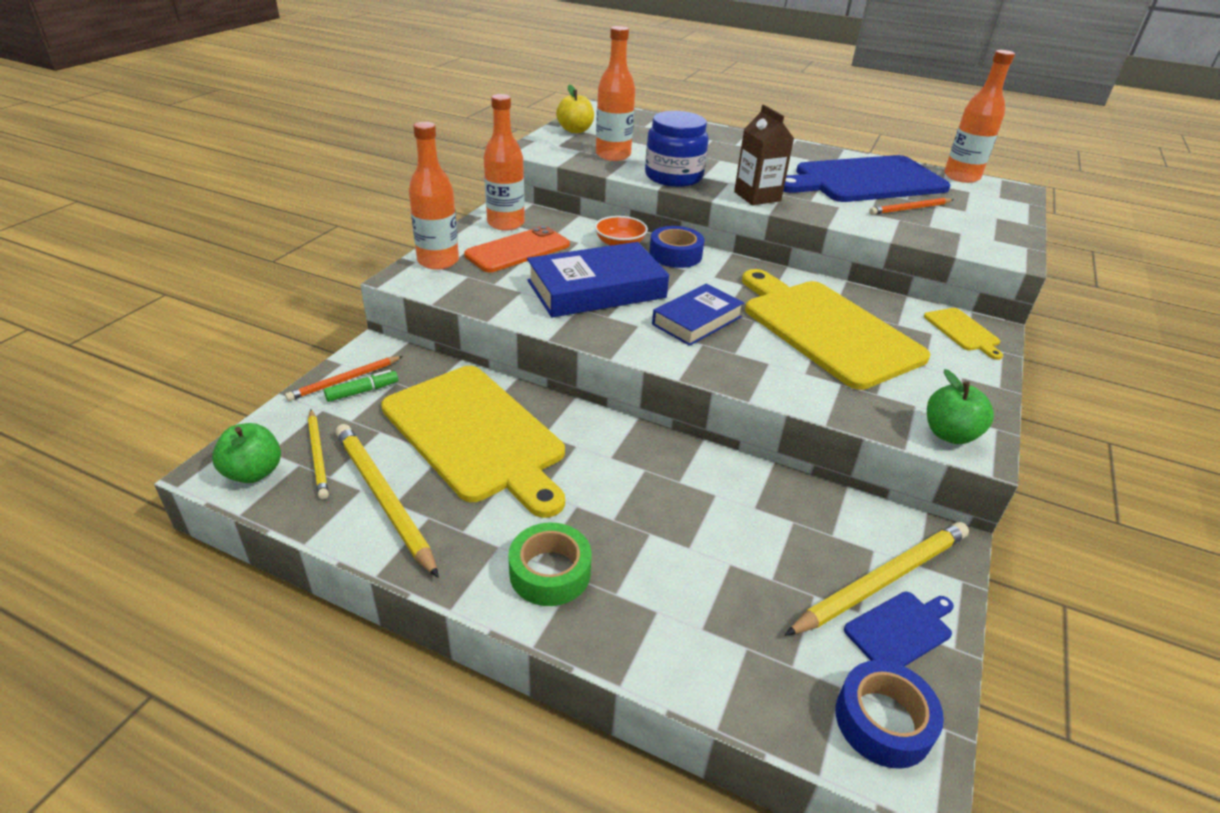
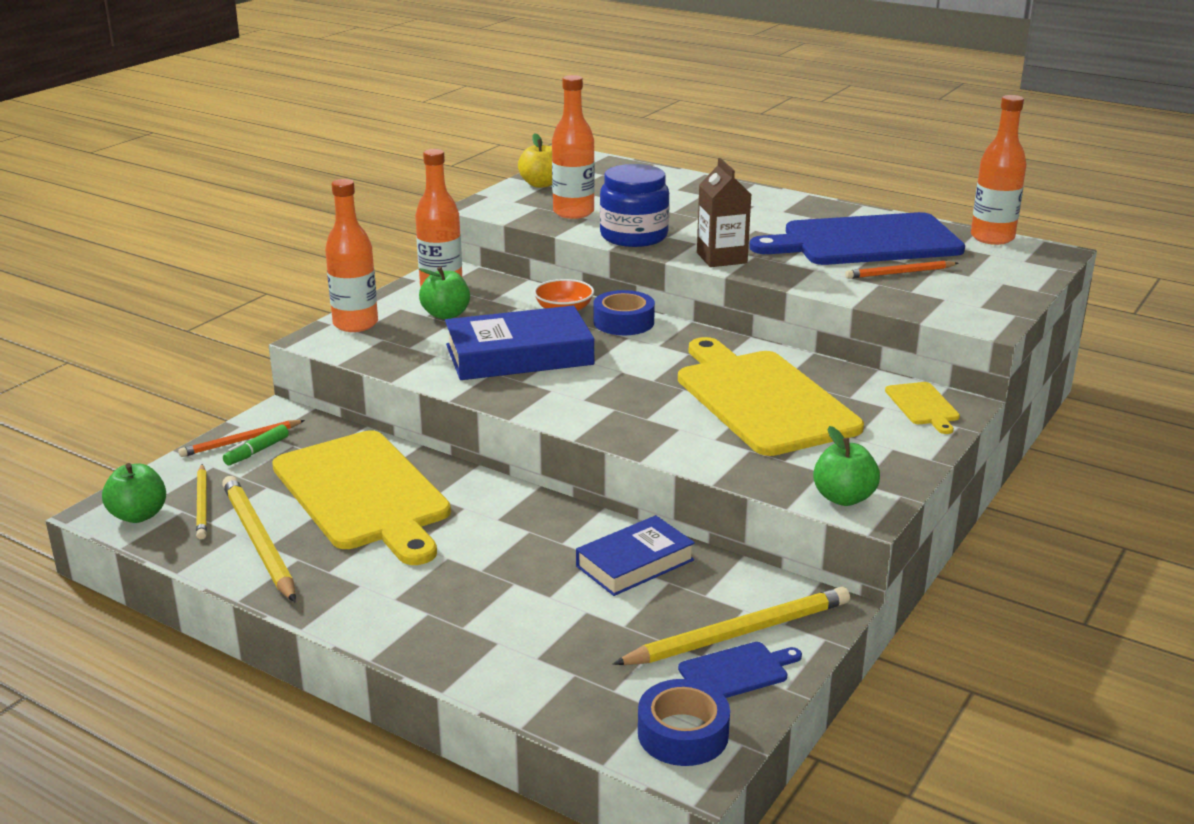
camera: 10 degrees right, 10 degrees down
green marker [324,370,398,402] -> green marker turned 150 degrees clockwise [223,424,289,465]
orange phone [464,226,570,272] -> green apple [419,266,470,319]
green tape [508,523,592,606] -> none
blue book [652,284,744,346] -> blue book moved to [576,515,695,596]

